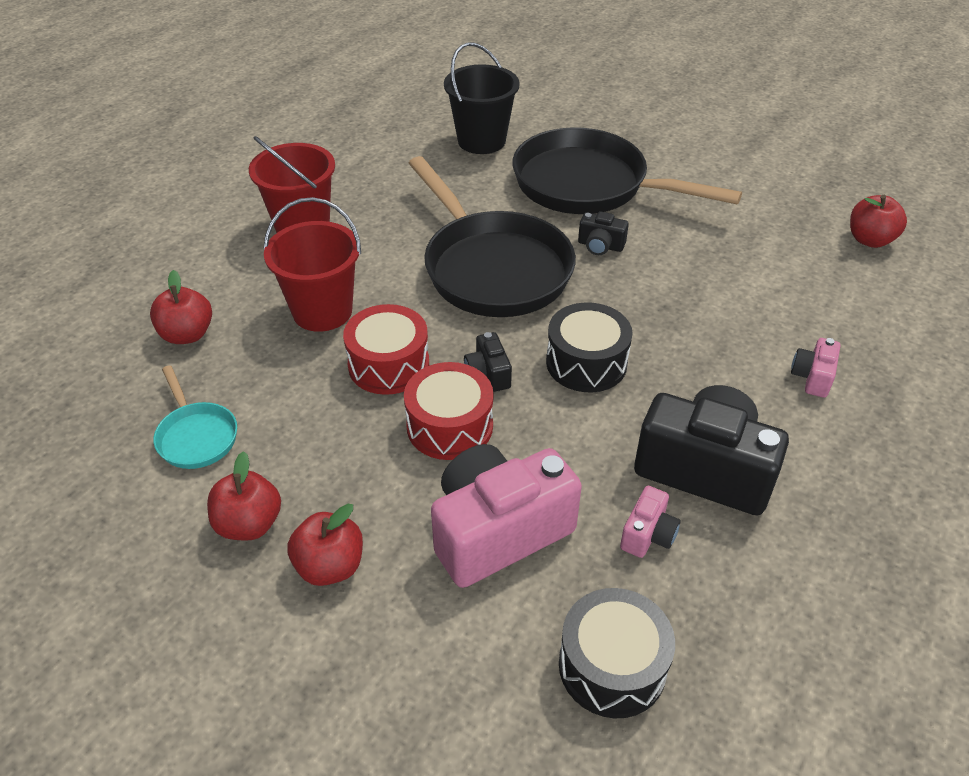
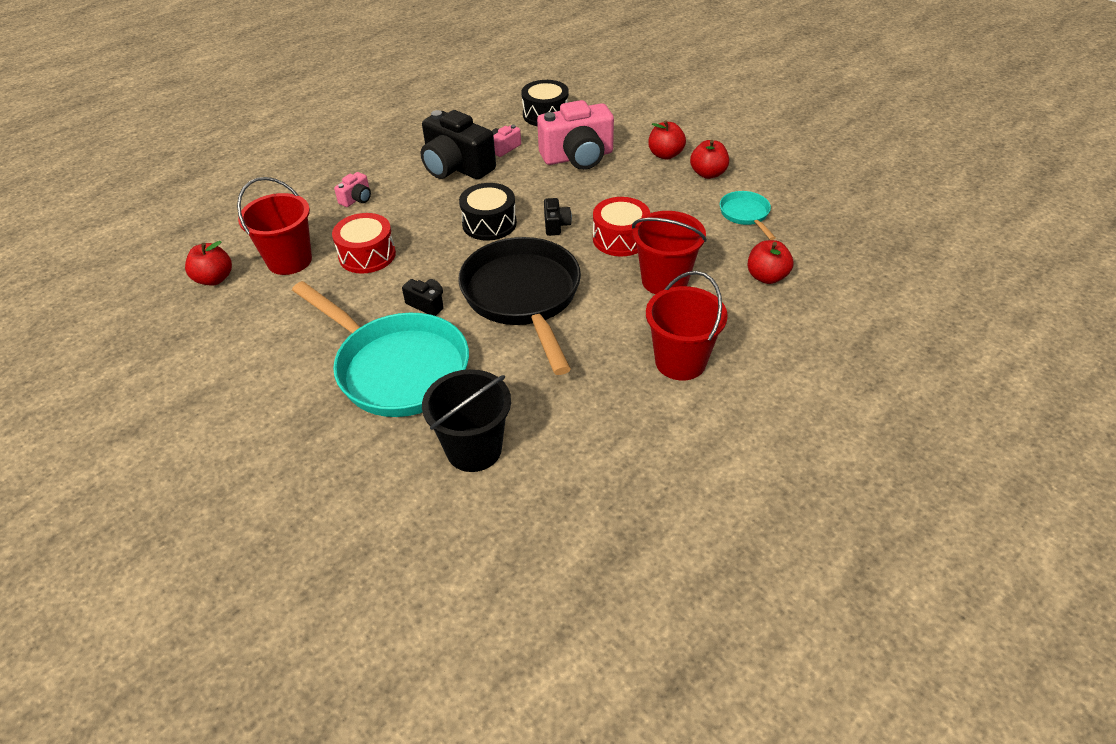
camera: 165 degrees left, 0 degrees up
red drum [404,362,493,460] -> red drum moved to [332,213,396,274]
black pan [512,127,742,214] -> turquoise pan [292,281,469,417]
none -> red bucket [237,177,312,275]

